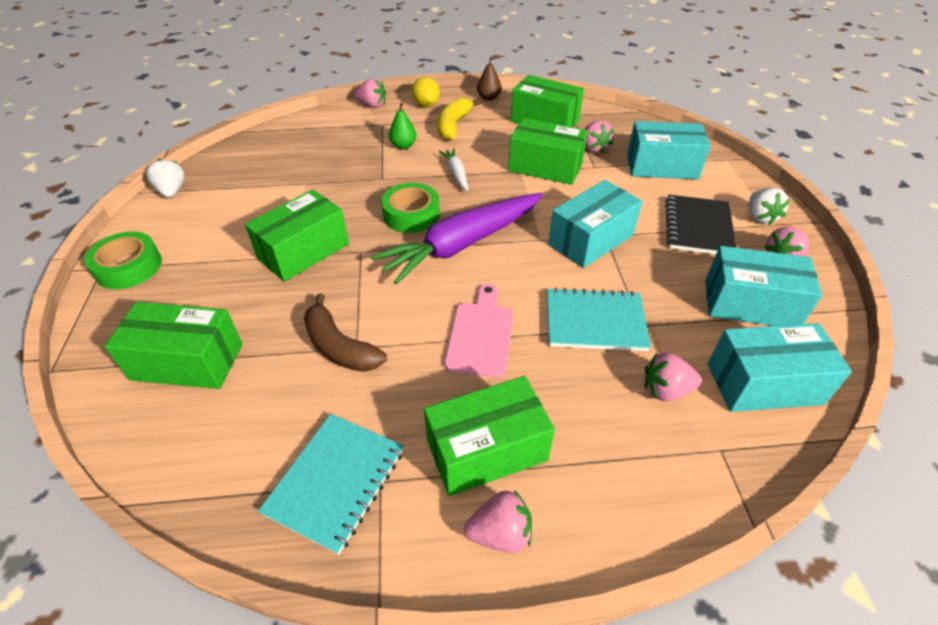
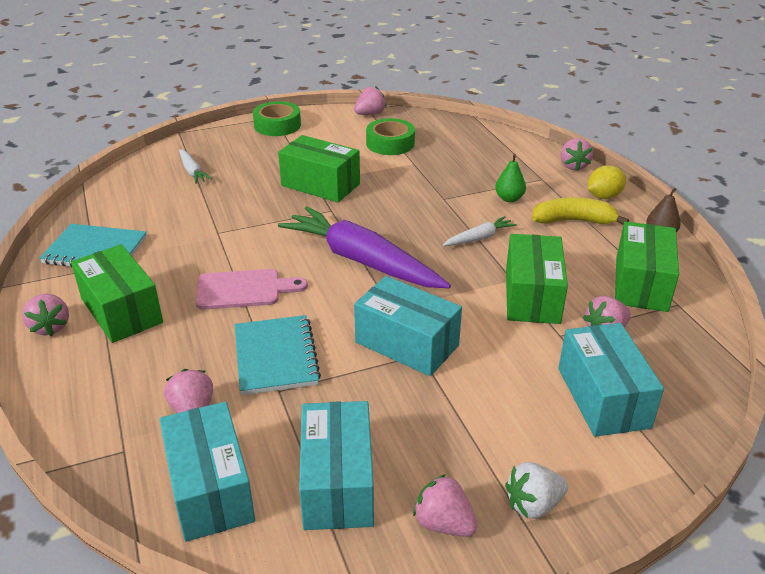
camera: 75 degrees right, 10 degrees down
green box [104,302,242,389] -> white carrot [179,149,212,184]
white strawberry [146,158,185,198] -> pink strawberry [354,86,386,115]
brown banana [304,294,387,372] -> none
green tape [381,183,440,233] -> green tape moved to [366,118,415,155]
black notebook [665,195,736,254] -> none

